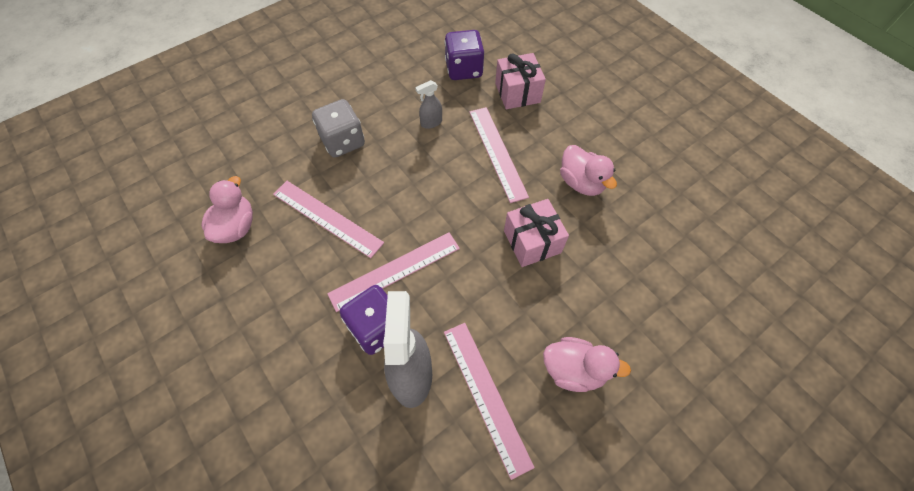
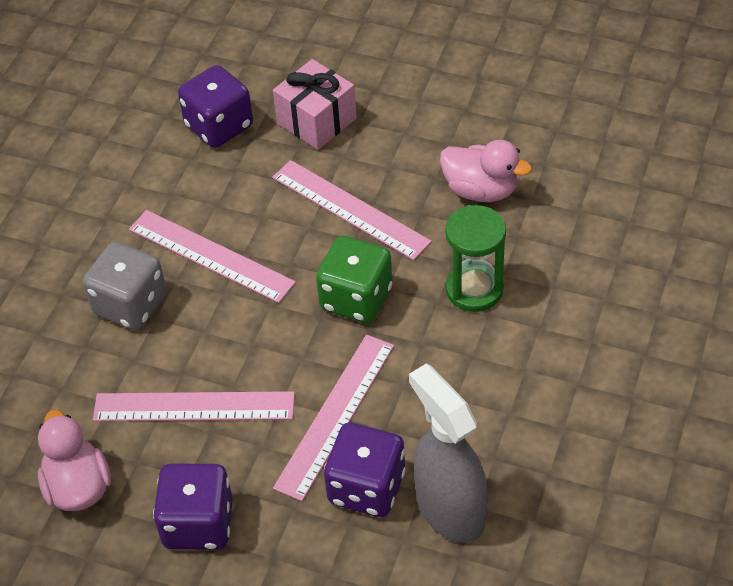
camera: 30 degrees left, 10 degrees down
grey spray bottle [415,80,442,129] -> none
pink ruler [444,323,535,480] -> pink ruler moved to [129,210,296,303]
pink gift [504,199,569,267] -> green hourglass [445,205,506,312]
pink duck [543,337,631,392] -> none
none -> purple dice [153,463,233,550]
none -> green dice [316,236,392,323]

